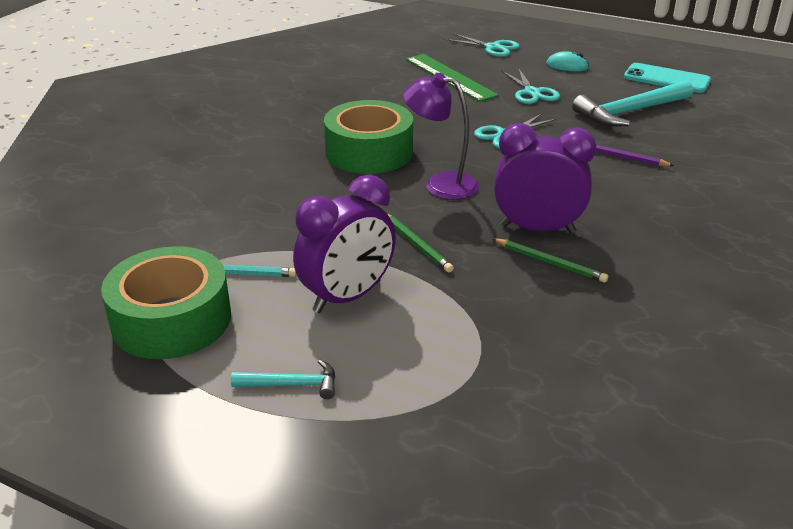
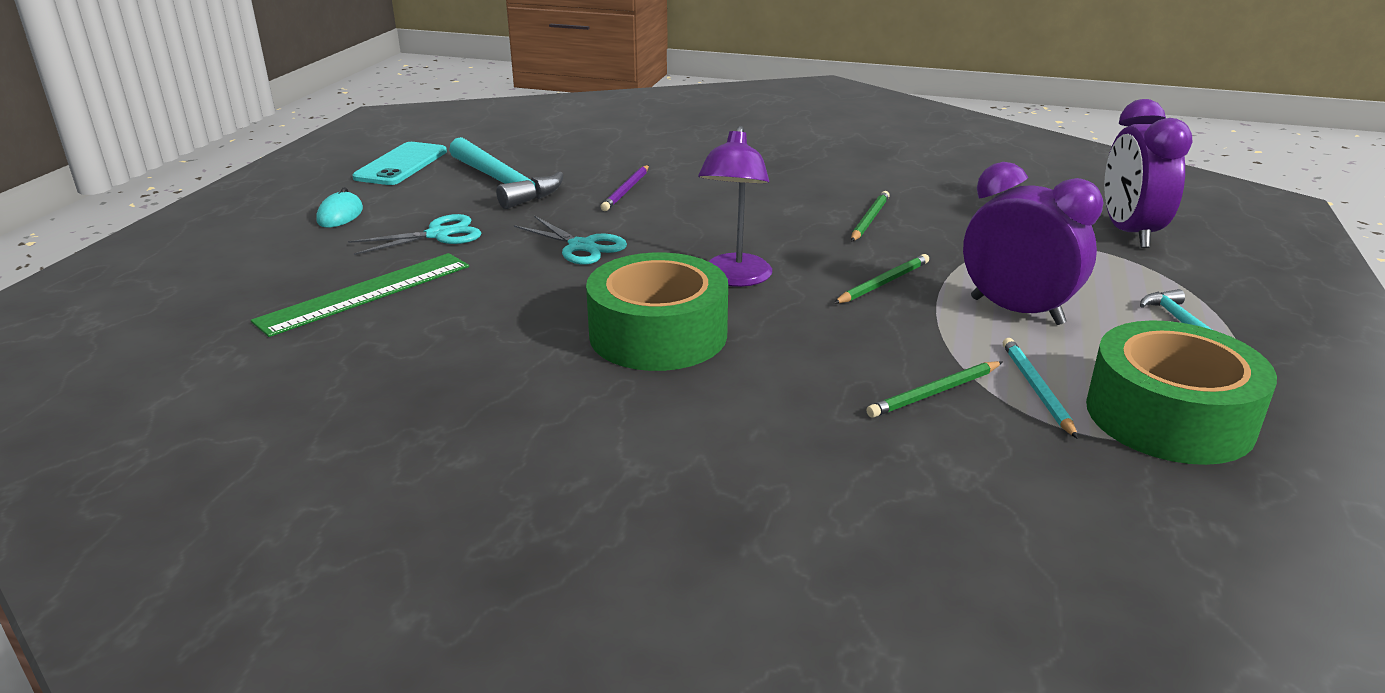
camera: 100 degrees left, 5 degrees down
turquoise scissors [444,33,520,57] -> none
purple clock [494,123,596,233] -> purple clock moved to [1104,99,1192,248]
none -> green pencil [866,361,1002,418]

